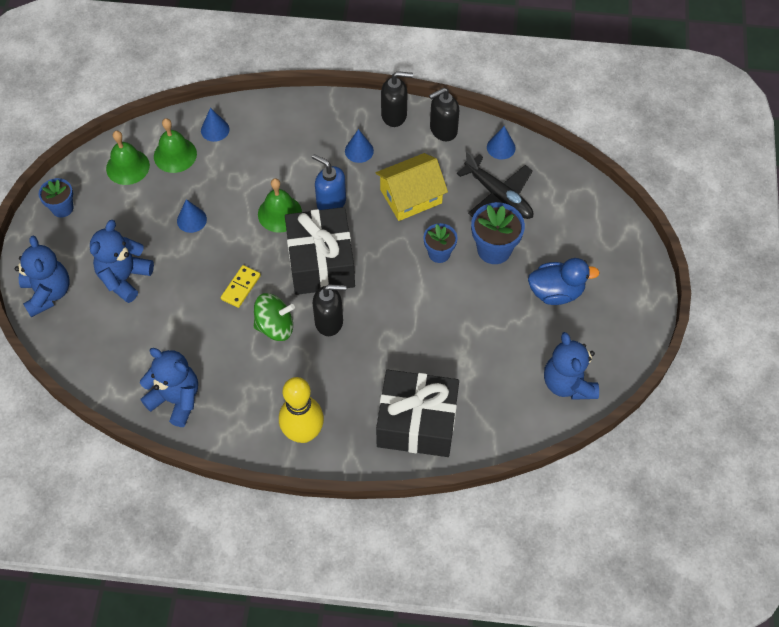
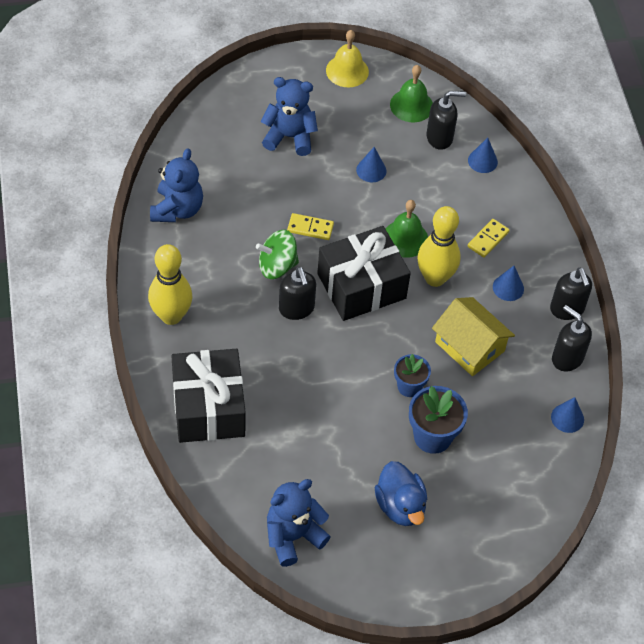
camera: 70 degrees right, 5 degrees down
blue teddy bear [15,236,70,317] -> none
blue flower pot [39,178,73,218] -> yellow bell [326,30,369,87]
green bell [154,118,197,173] -> black soap dispenser [426,91,466,150]
green spinning top [253,293,295,341] -> green spinning top turned 105 degrees clockwise [256,230,299,279]
blue soap dispenser [312,154,346,210] -> yellow bowling pin [417,206,461,287]
black plane [457,151,533,219] -> none
none -> yellow domino [468,219,510,258]

